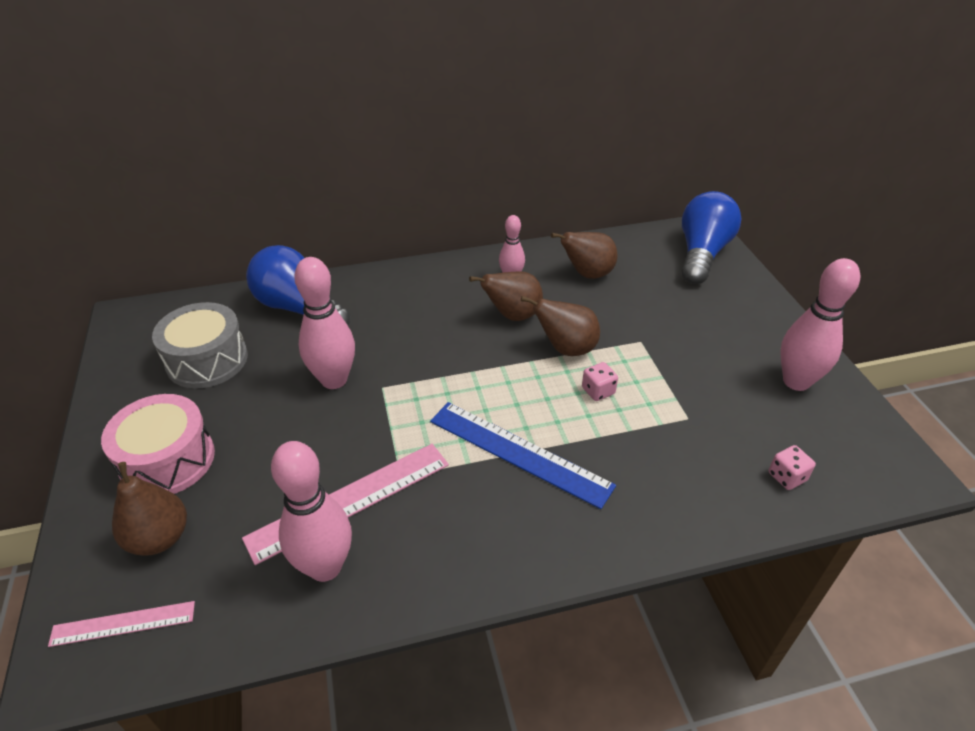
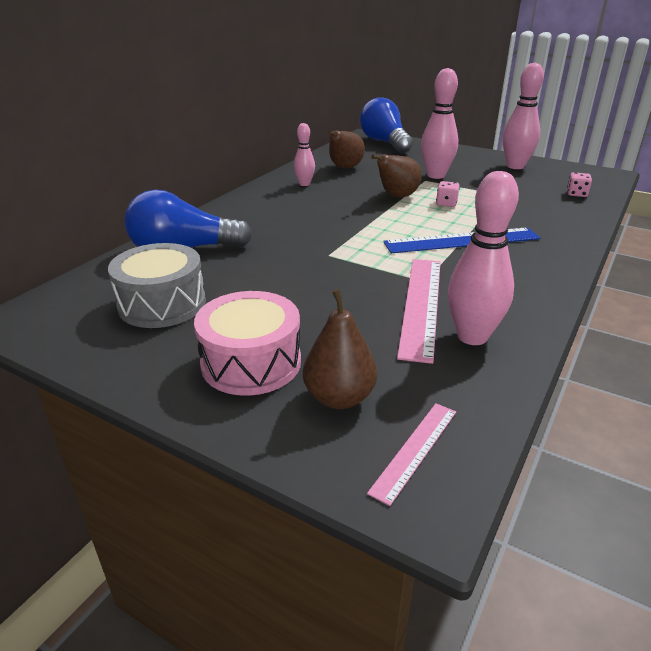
camera: 45 degrees left, 10 degrees down
pink bowling pin [294,257,355,389] -> pink bowling pin moved to [421,68,458,179]
brown pear [469,271,543,321] -> none

